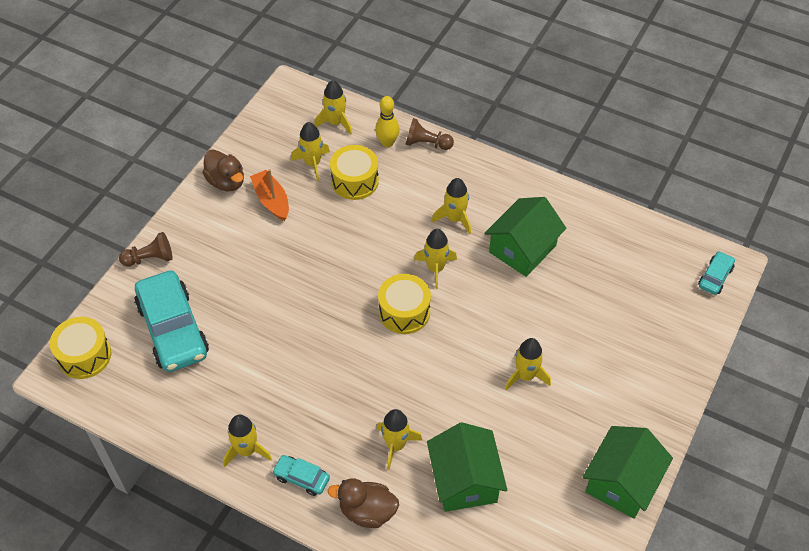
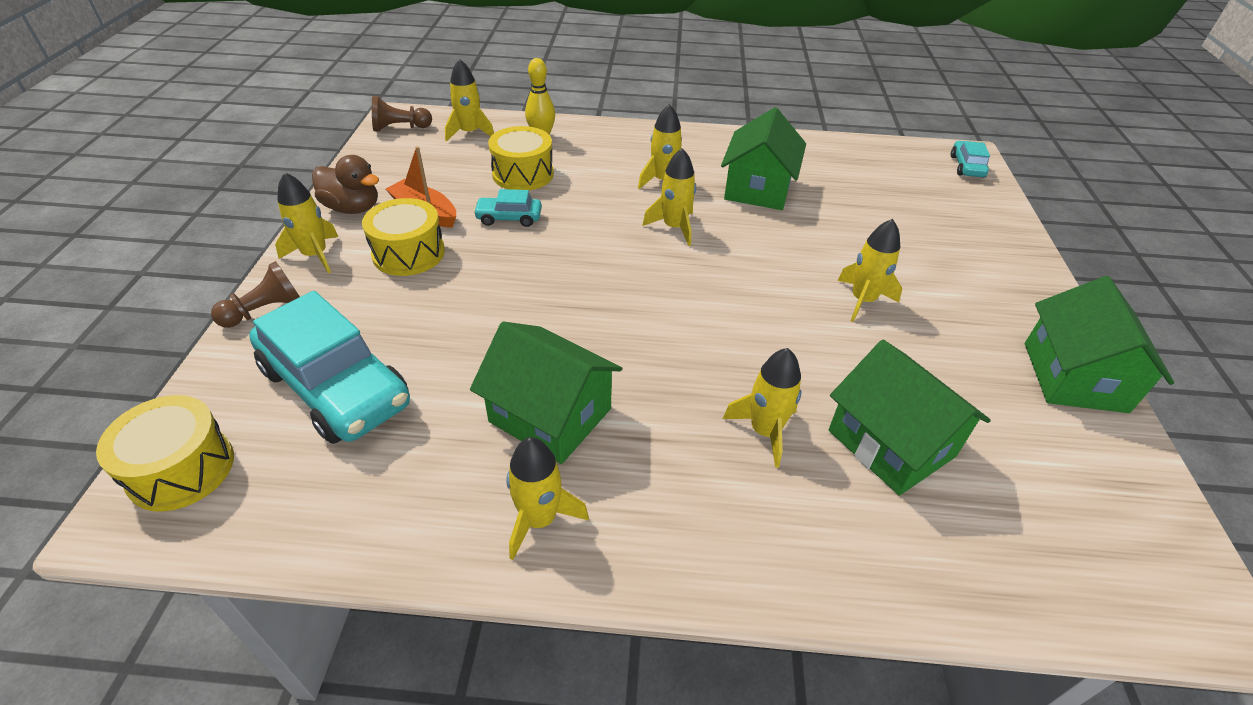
camera: 25 degrees left, 10 degrees down
turquoise car [272,455,330,496] -> turquoise car moved to [473,189,542,227]
yellow rocket [291,122,330,181] -> yellow rocket moved to [275,172,338,273]
brown duck [328,478,399,528] -> none
yellow drum [378,274,431,334] -> yellow drum moved to [362,198,445,276]
brown pawn [405,118,454,150] -> brown pawn moved to [372,96,432,132]
none -> green house [470,321,623,464]

